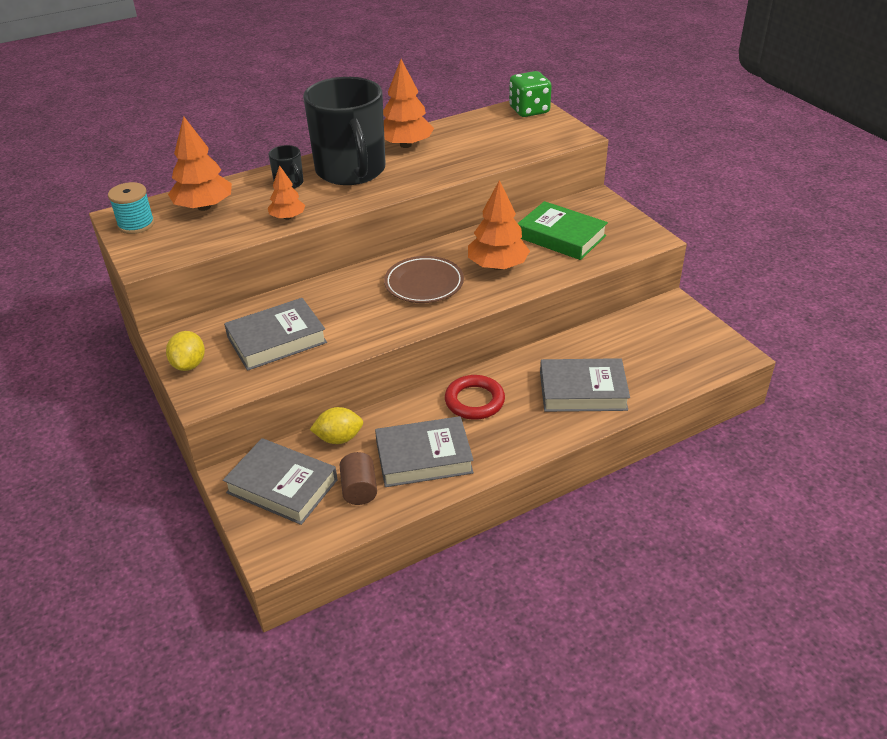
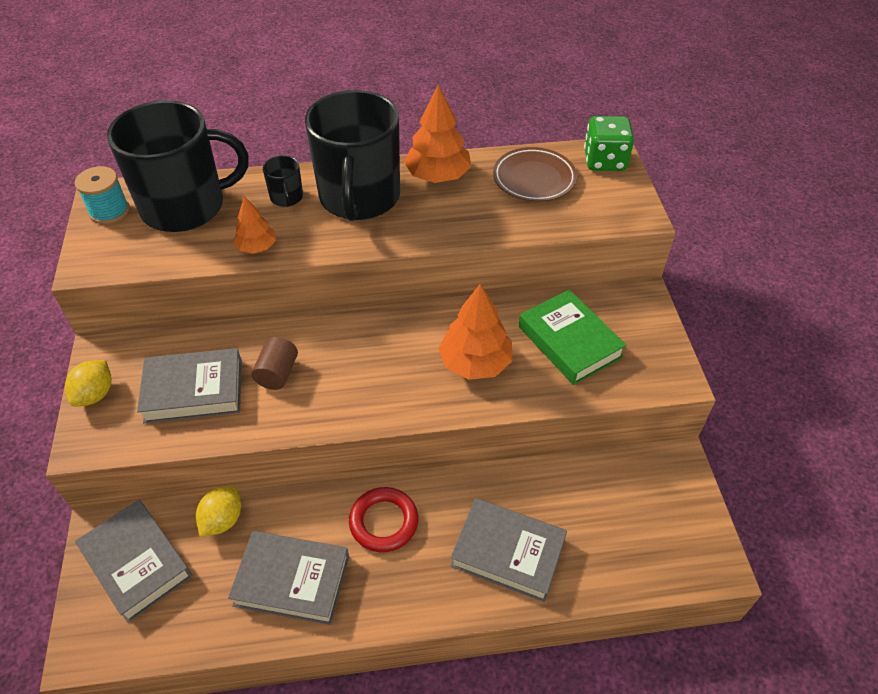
camera: 20 degrees right, 10 degrees up
orange tree [168,116,232,211] -> black mug [107,101,249,232]
yellow lemon [310,407,363,444] -> yellow lemon turned 75 degrees counterclockwise [196,486,241,537]
brown cylinder [339,452,377,505] -> brown cylinder moved to [252,337,298,390]
brown plate [384,256,464,303] -> brown plate moved to [493,147,577,202]

